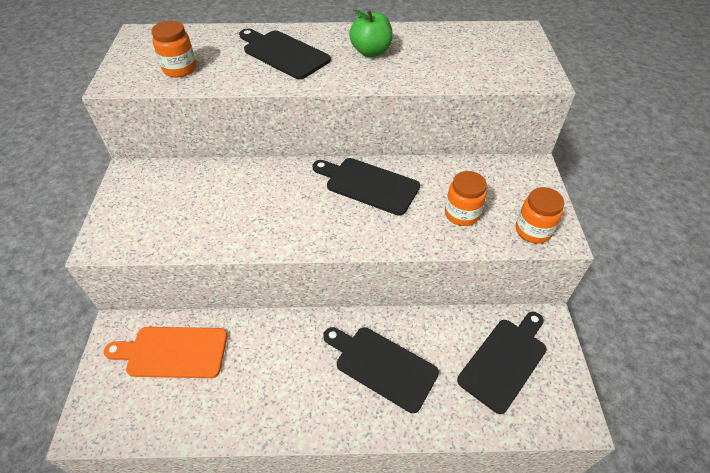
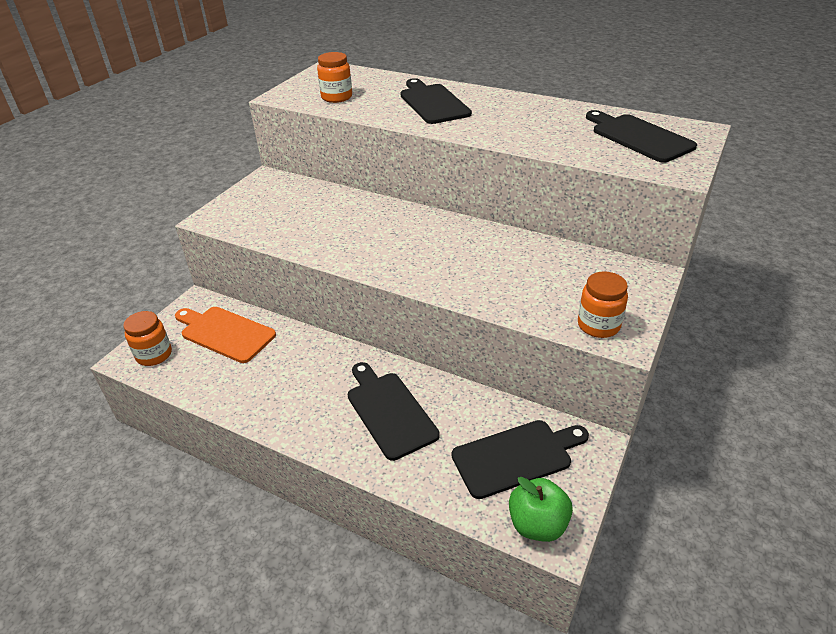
camera: 30 degrees right, 10 degrees down
black cutting board [312,158,420,216] -> black cutting board moved to [586,110,697,163]
green apple [349,10,393,57] -> green apple moved to [509,477,573,542]
orange jar [445,171,487,226] -> orange jar moved to [123,311,172,366]

